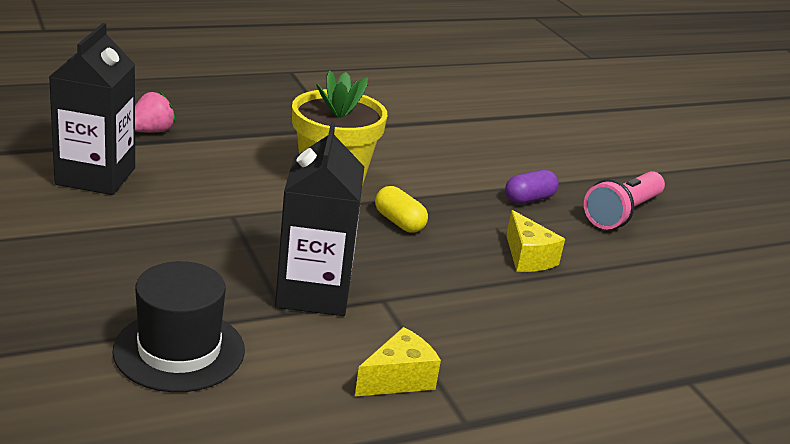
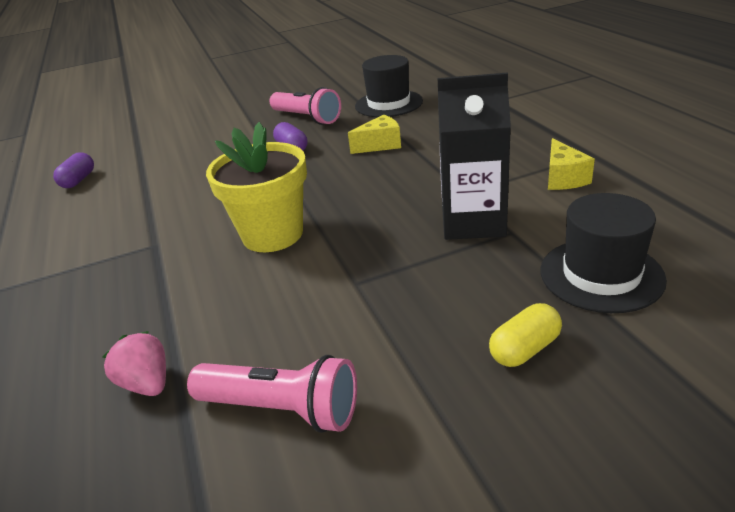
camera: 80 degrees left, 5 degrees up
black carton [49,23,135,195] -> pink flashlight [187,355,357,433]
yellow cheese [355,327,441,397] -> yellow cheese turned 150 degrees counterclockwise [548,138,595,190]
yellow capsule [375,186,428,233] -> yellow capsule moved to [489,303,562,367]
none -> purple capsule [53,152,94,188]
none -> black hat [355,55,423,117]

